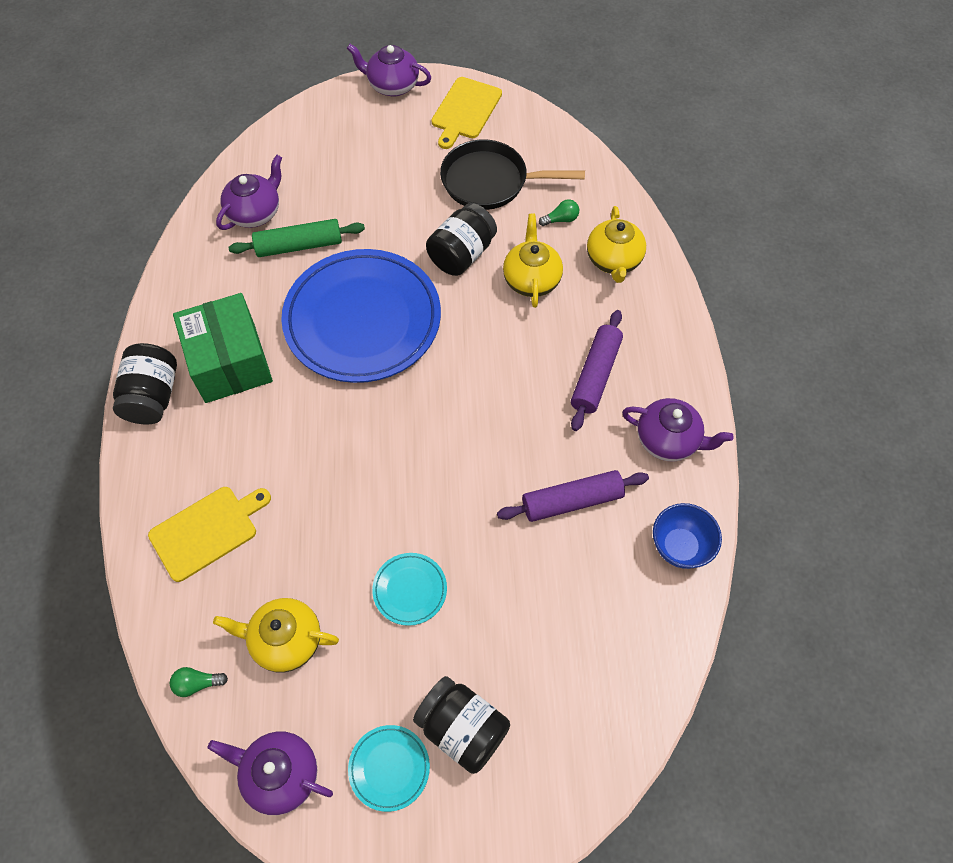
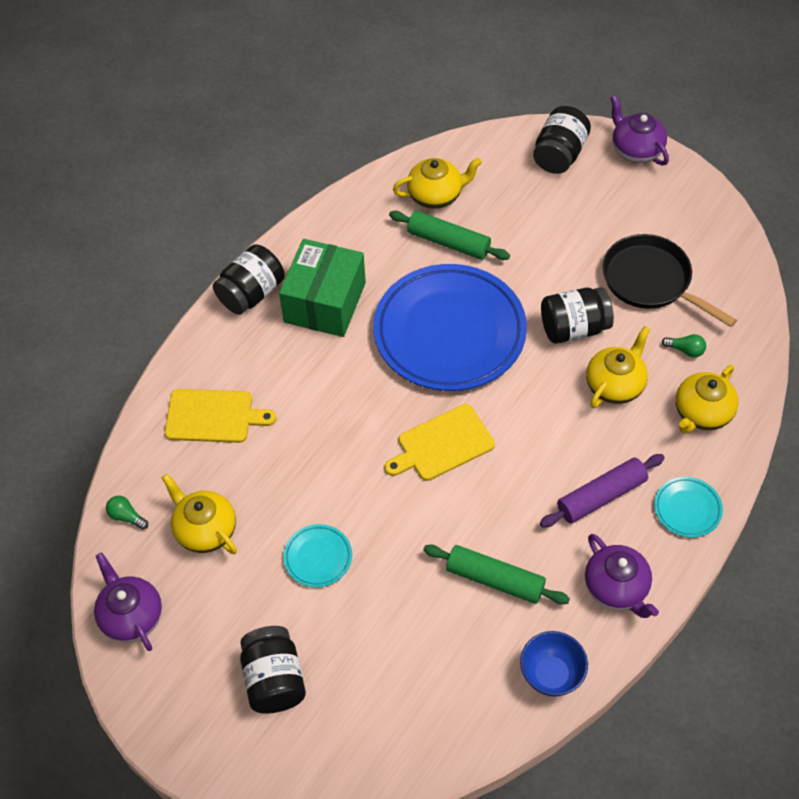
camera: 40 degrees right, 5 degrees down
purple teapot [216,155,282,230] -> yellow teapot [393,158,482,209]
turquoise plate [348,725,430,812] -> turquoise plate moved to [654,477,723,538]
yellow cutting board [431,77,502,149] -> yellow cutting board moved to [385,404,495,481]
purple rolling pin [497,470,649,522] -> green rolling pin [423,545,570,604]
none -> black jar [533,106,591,174]

